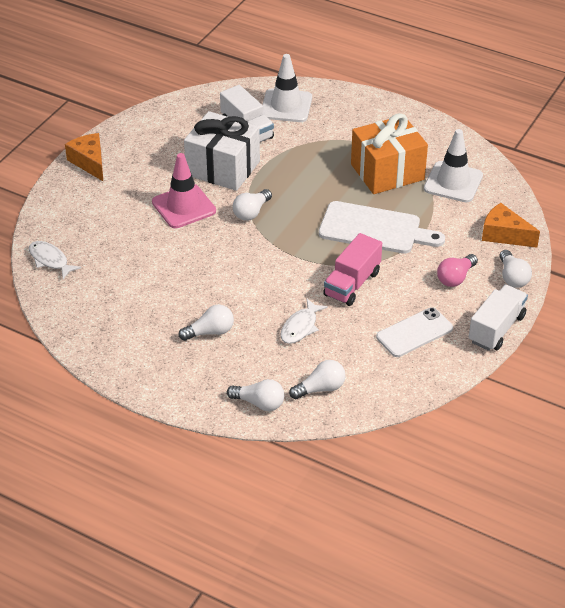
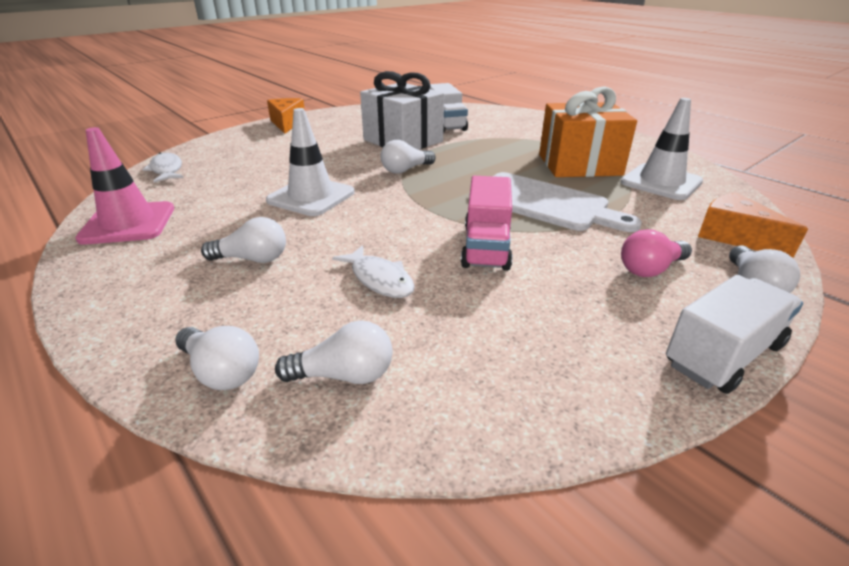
camera: 20 degrees right, 10 degrees down
pink traffic cone [152,153,216,228] -> pink traffic cone moved to [75,127,174,245]
white traffic cone [262,54,312,122] -> white traffic cone moved to [266,108,355,216]
white fish [280,299,328,344] -> white fish turned 90 degrees counterclockwise [332,245,415,298]
pink truck [323,233,382,306] -> pink truck turned 45 degrees counterclockwise [461,176,513,271]
white phone [376,307,453,357] -> none

